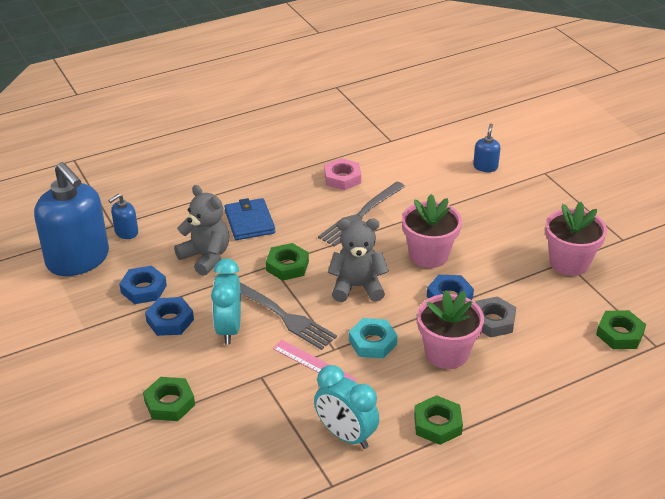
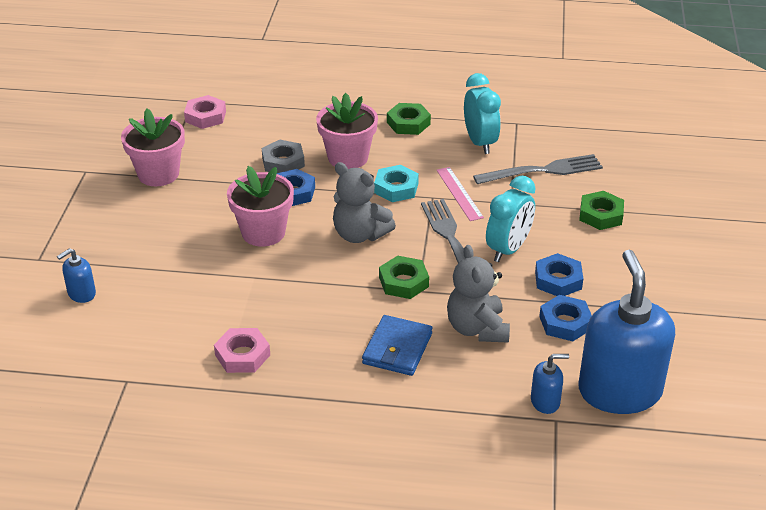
camera: 145 degrees left, 0 degrees up
grey fork [318,182,405,247] -> grey fork moved to [473,154,603,184]
green nut [596,310,646,349] -> pink nut [184,95,226,129]

